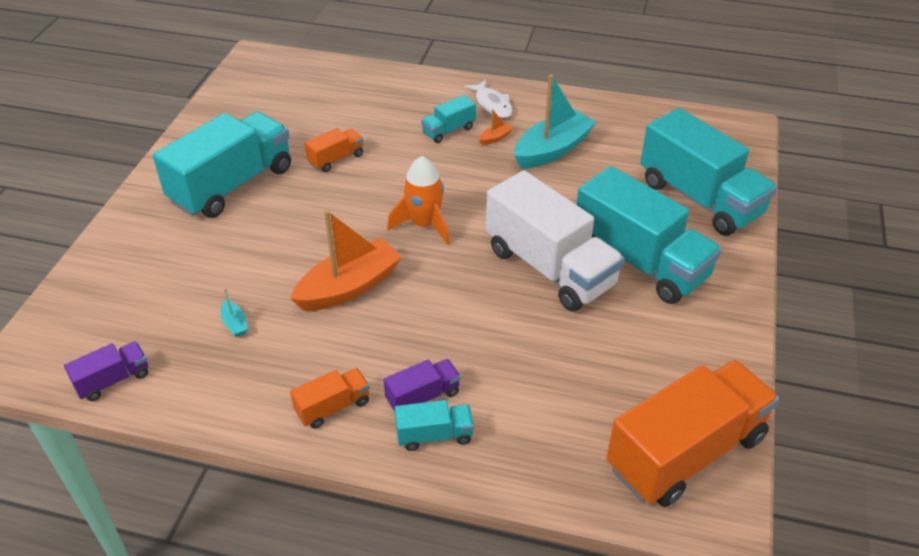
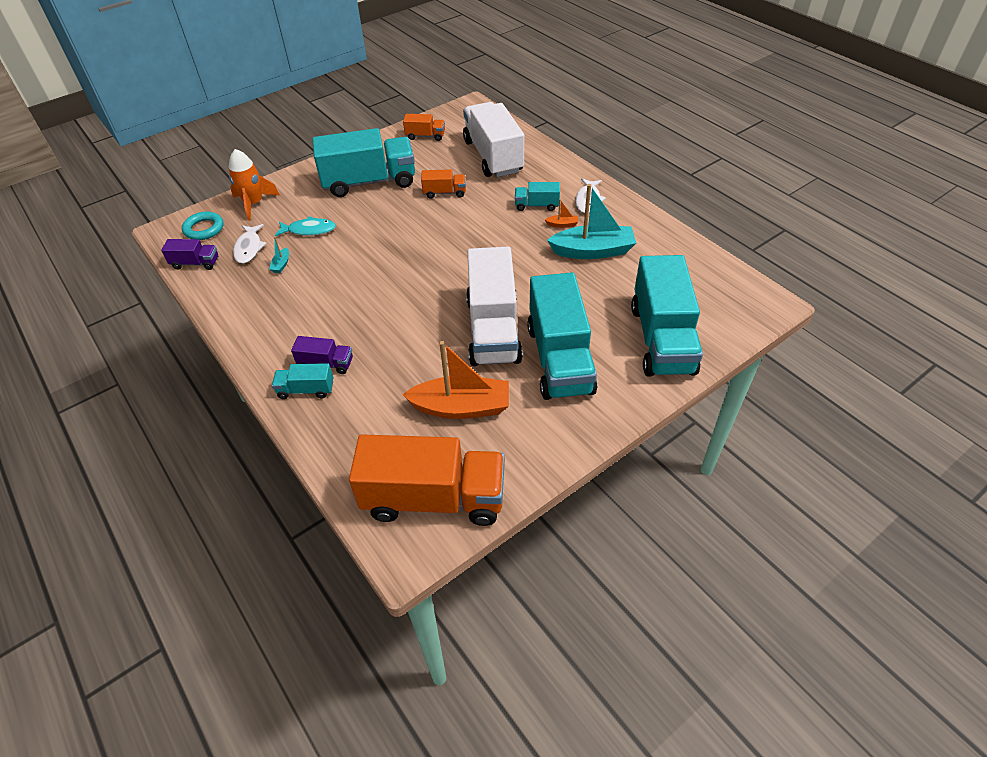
camera: 40 degrees right, 5 degrees up
orange boat [290,210,402,311] -> orange boat moved to [402,341,509,419]
orange truck [290,368,370,429] -> orange truck moved to [403,114,445,141]
orange rocket [387,156,450,245] -> orange rocket moved to [229,149,280,221]
turquoise truck [395,400,474,451] -> turquoise truck turned 150 degrees clockwise [272,363,333,399]
none -> turquoise ring [182,212,224,240]
none -> white fish [233,224,267,264]
none -> turquoise fish [275,216,336,236]
none -> white truck [463,102,524,177]

